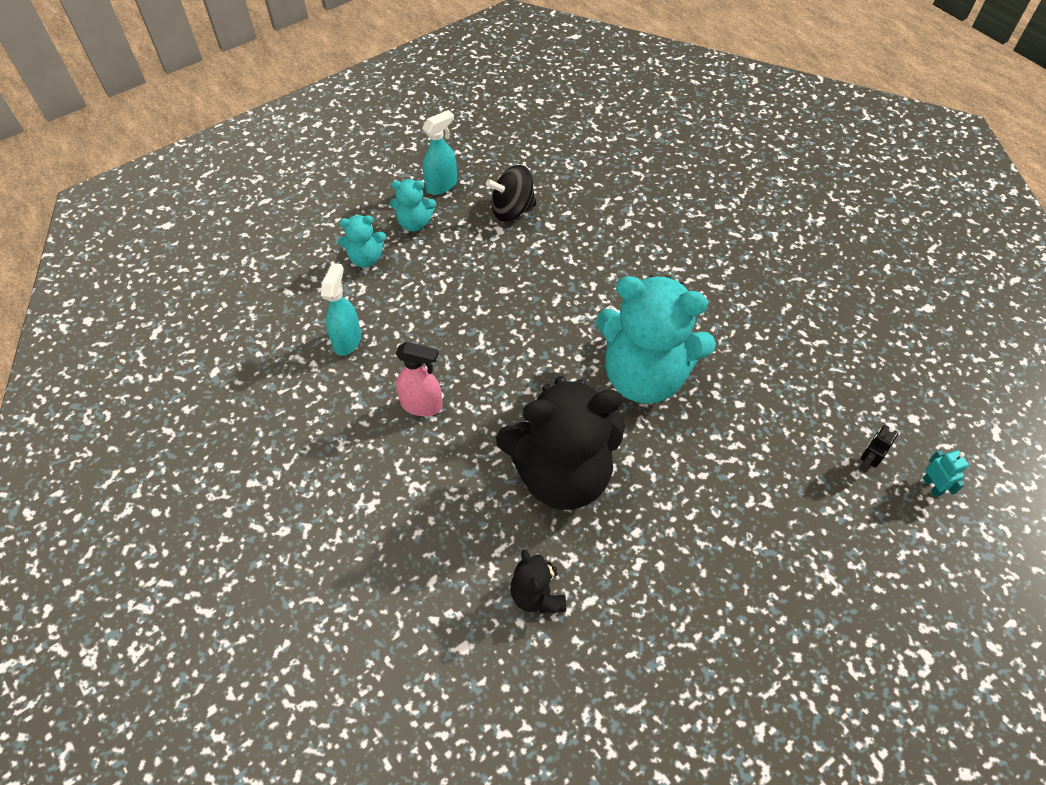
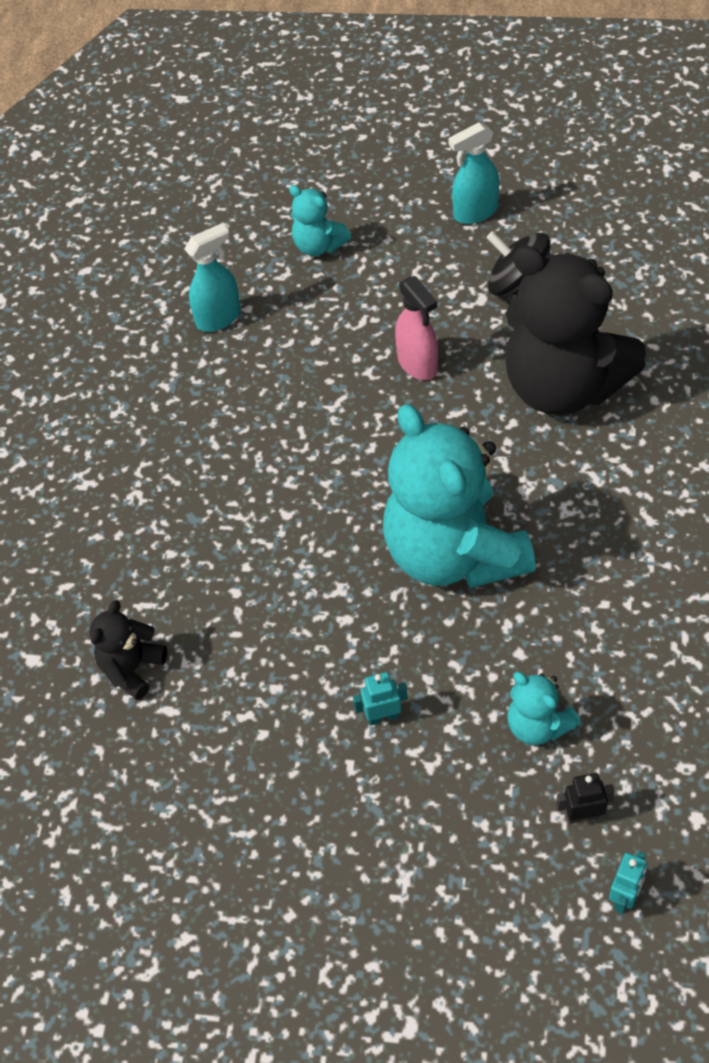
camera: 50 degrees right, 0 degrees up
turquoise teddy bear [390,179,436,232] -> turquoise teddy bear moved to [507,672,581,745]
pink spray bottle [396,342,443,416] -> pink spray bottle moved to [395,276,438,380]
turquoise spray bottle [422,110,457,195] -> turquoise spray bottle turned 150 degrees clockwise [448,122,499,224]
black teddy bear [496,376,625,510] -> black teddy bear moved to [505,245,646,415]
none -> turquoise robot [353,672,408,726]

